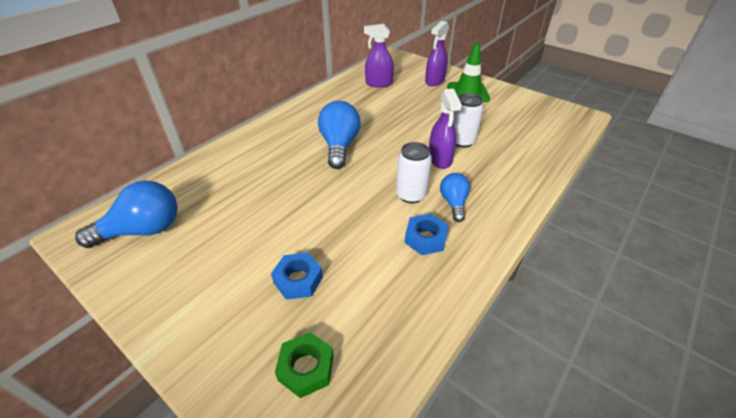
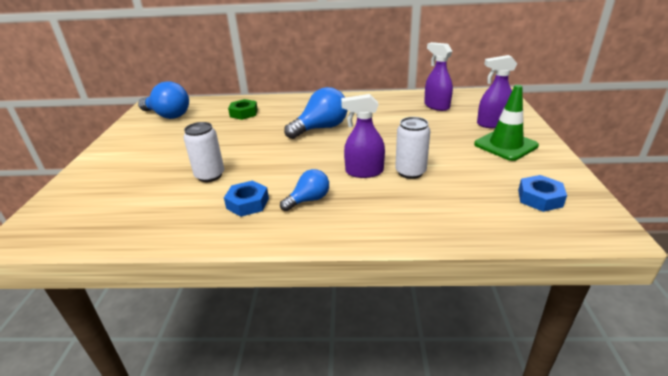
camera: 55 degrees right, 10 degrees down
blue nut [271,253,323,300] -> blue nut moved to [518,175,567,212]
green nut [275,332,334,398] -> green nut moved to [228,99,258,120]
white can [396,142,432,203] -> white can moved to [184,122,224,182]
purple spray bottle [429,89,462,169] -> purple spray bottle turned 45 degrees clockwise [341,94,385,178]

